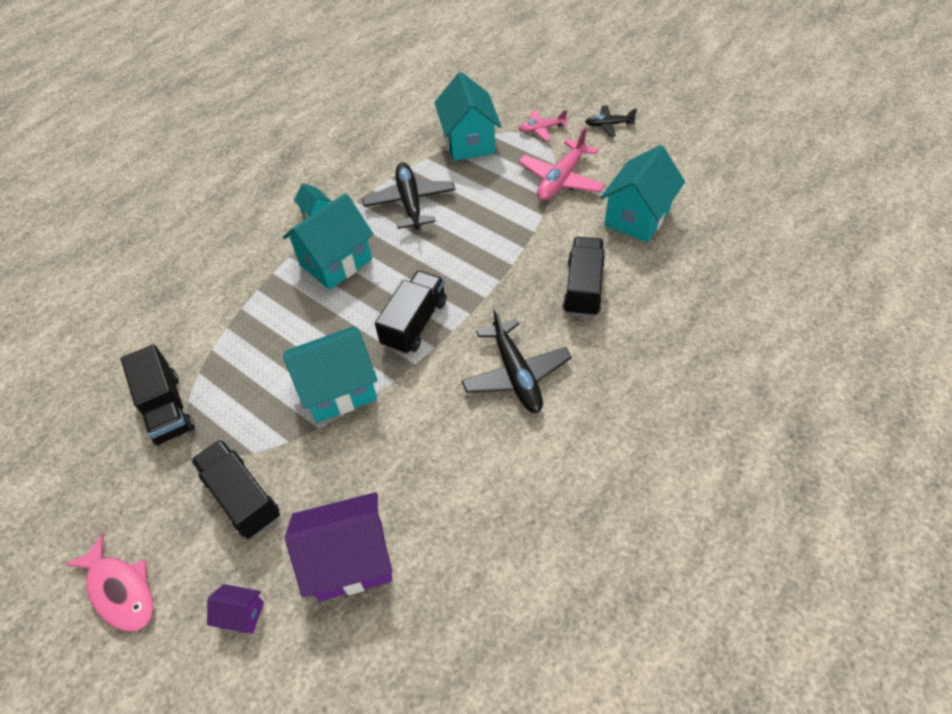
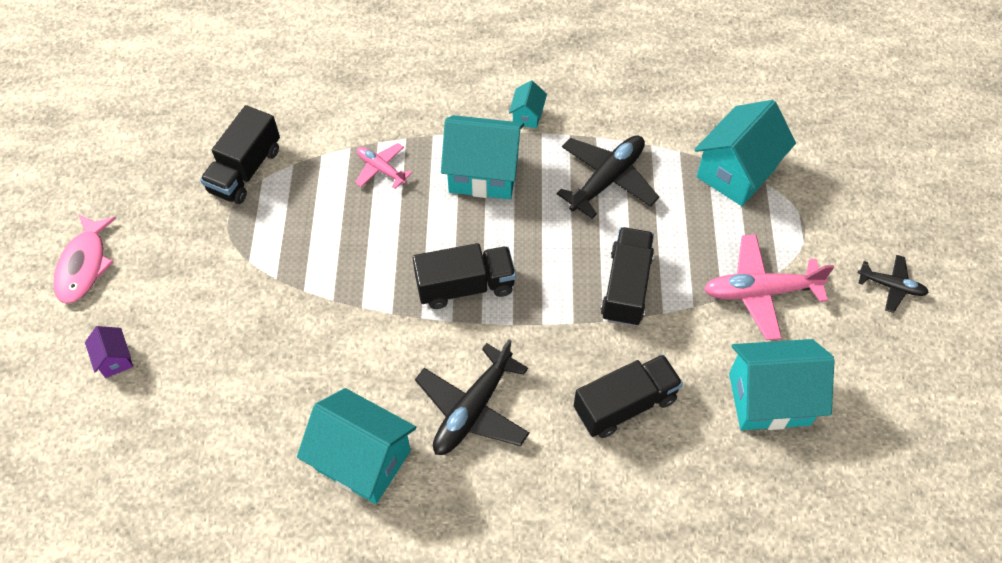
camera: 50 degrees right, 5 degrees up
black truck [191,439,280,539] -> black truck moved to [601,227,654,326]
turquoise house [283,326,378,423] -> turquoise house moved to [297,388,416,504]
purple house [285,492,393,601] -> none
pink plane [518,110,568,141] -> pink plane moved to [355,143,412,189]
black plane [585,105,637,137] -> black plane turned 150 degrees clockwise [858,255,929,313]

